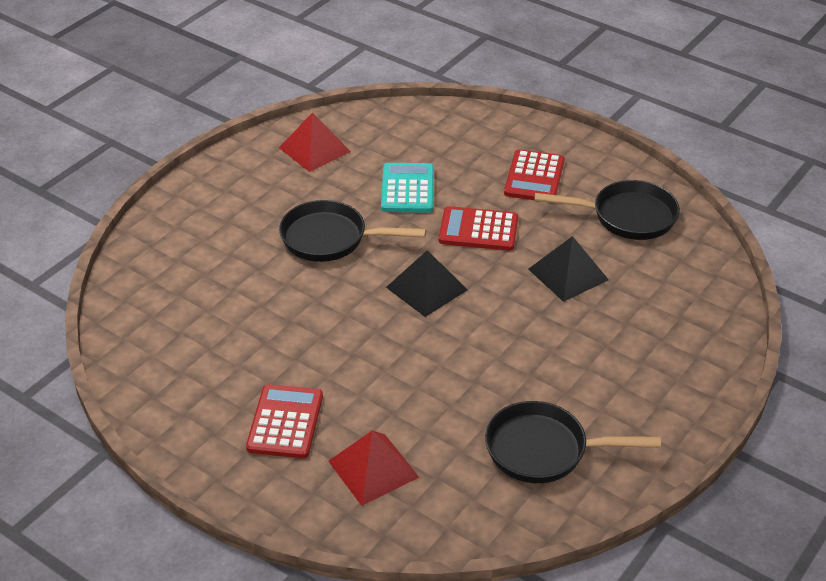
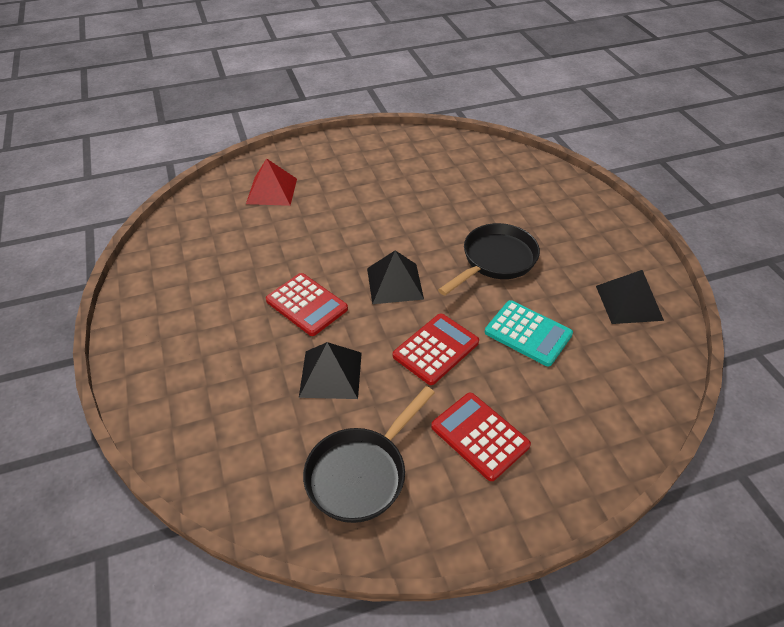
camera: 125 degrees right, 5 degrees up
red calculator [246,384,323,458] -> red calculator moved to [266,273,348,336]
red pyramid [279,112,351,172] -> black pyramid [596,270,664,324]
black pan [485,401,661,483] -> none

